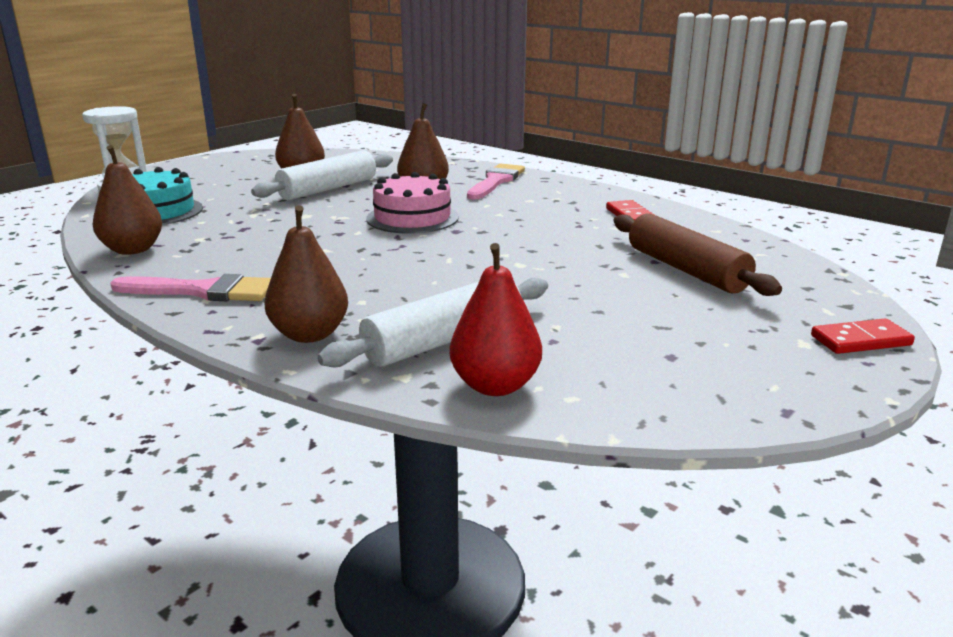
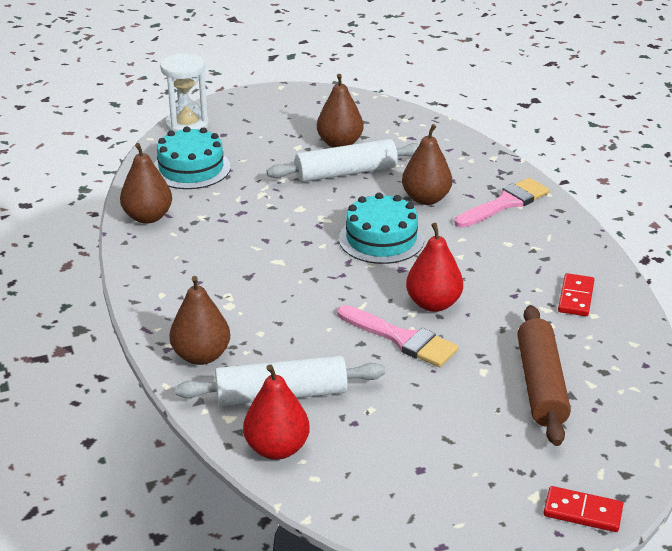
camera: 30 degrees right, 10 degrees up
pink brush [110,274,271,301] -> pink brush moved to [337,305,459,367]
pink cake [366,172,459,234] -> turquoise cake [339,193,424,264]
none -> red pear [406,223,463,312]

